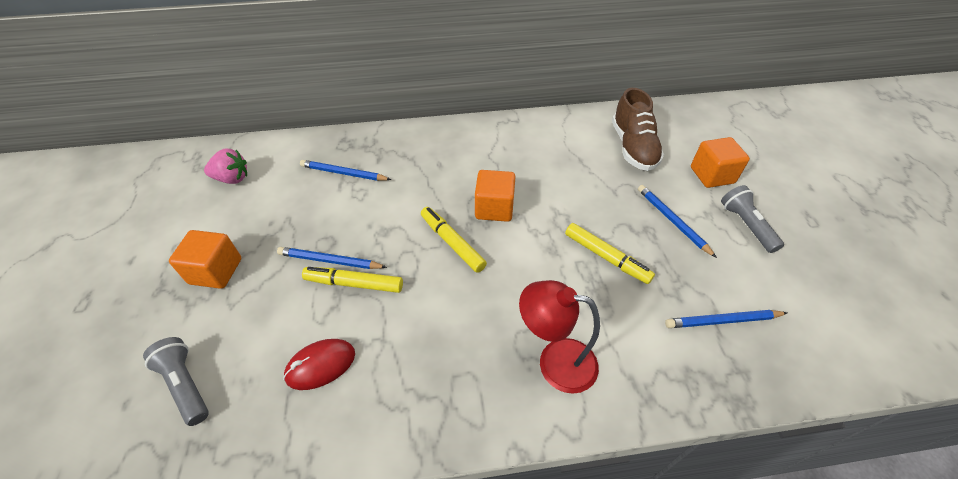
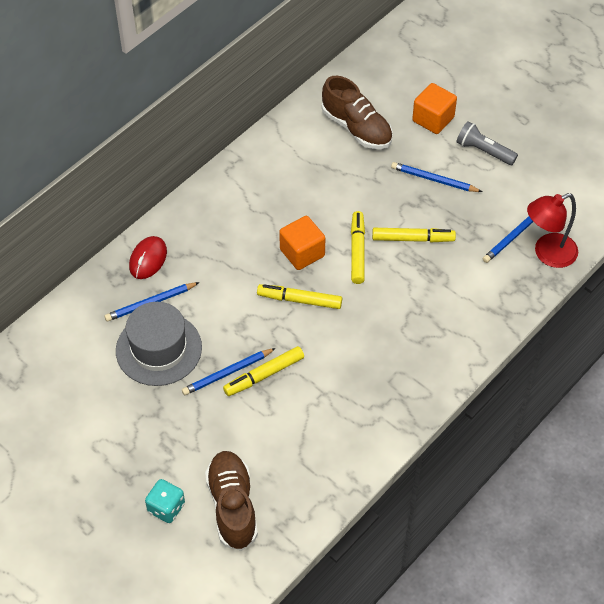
camera: 40 degrees left, 5 degrees up
grey flashlight [143,337,209,426] -> brown shoe [205,451,258,551]
orange cube [169,230,241,289] -> none
pink strawberry [204,148,247,184] -> none
red mouse [283,339,355,390] -> red mouse moved to [129,236,167,279]
red lamp [519,280,600,394] -> red lamp moved to [527,193,578,268]
none -> grey hat [116,302,202,386]
none -> turquoise dice [145,479,185,523]
none -> yellow marker [351,211,365,284]

